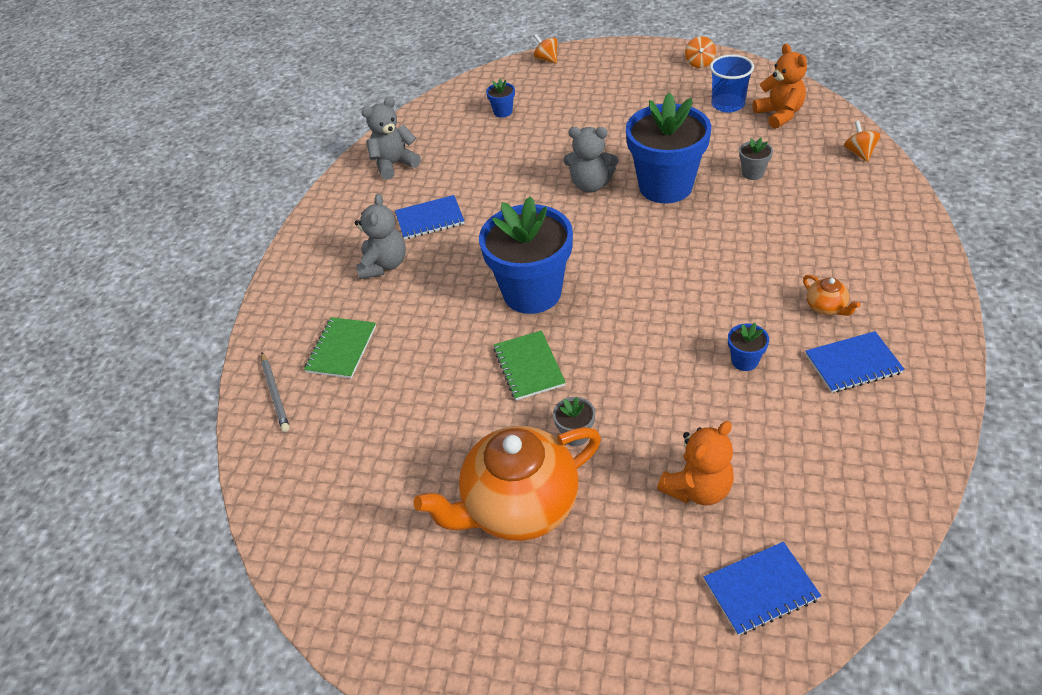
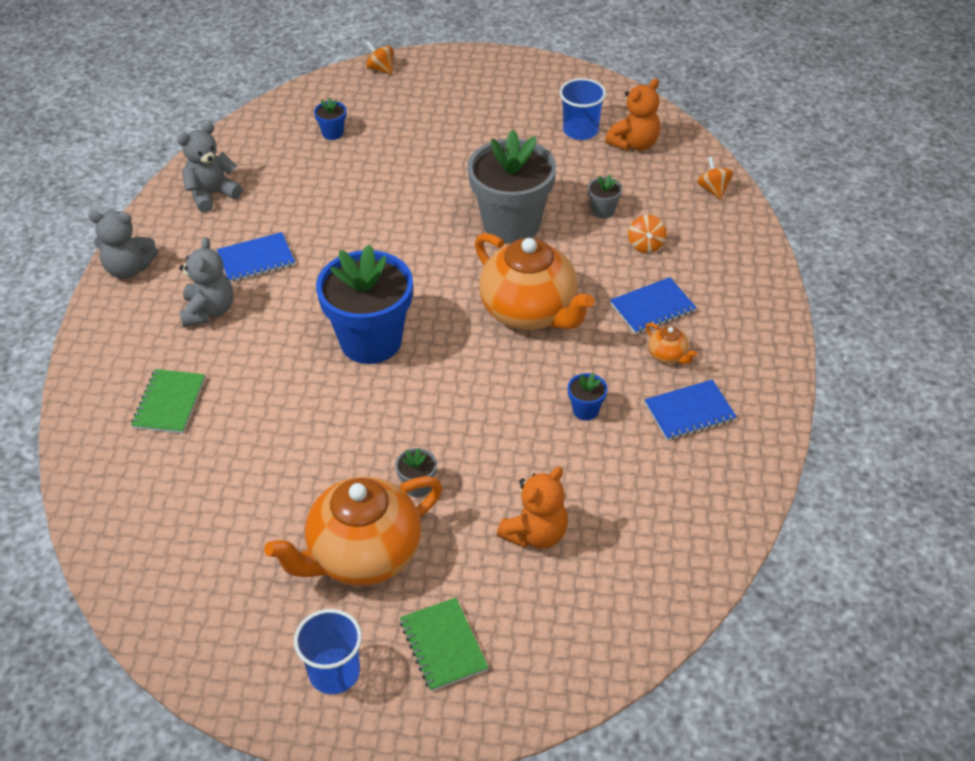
camera: 10 degrees left, 0 degrees up
grey pencil [261,353,290,432] -> none
green notebook [493,330,566,400] -> green notebook moved to [400,597,489,691]
grey teddy bear [564,127,618,193] -> grey teddy bear moved to [89,210,158,279]
blue flower pot [626,92,711,203] -> grey flower pot [467,129,556,244]
orange spinning top [685,36,716,68] -> orange spinning top moved to [628,215,667,253]
blue notebook [704,542,821,635] -> blue notebook moved to [610,277,697,334]
orange teddy bear [753,44,807,129] -> orange teddy bear turned 75 degrees clockwise [605,79,660,151]
none -> blue cup [294,609,362,694]
none -> orange teapot [475,233,594,330]

